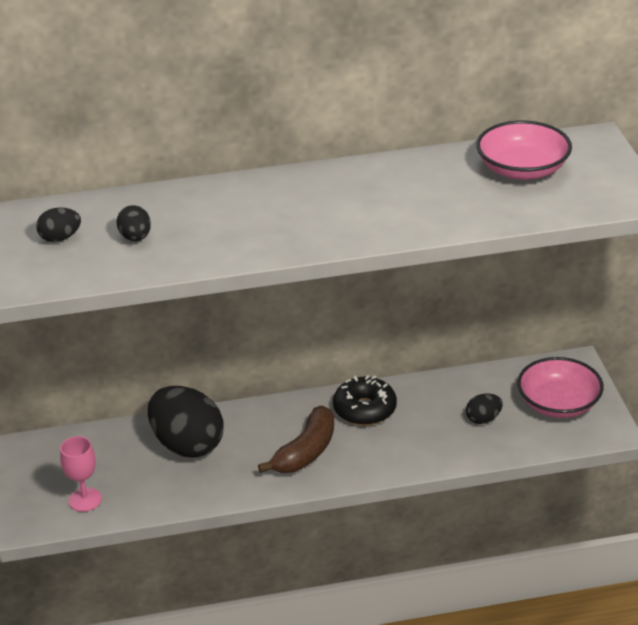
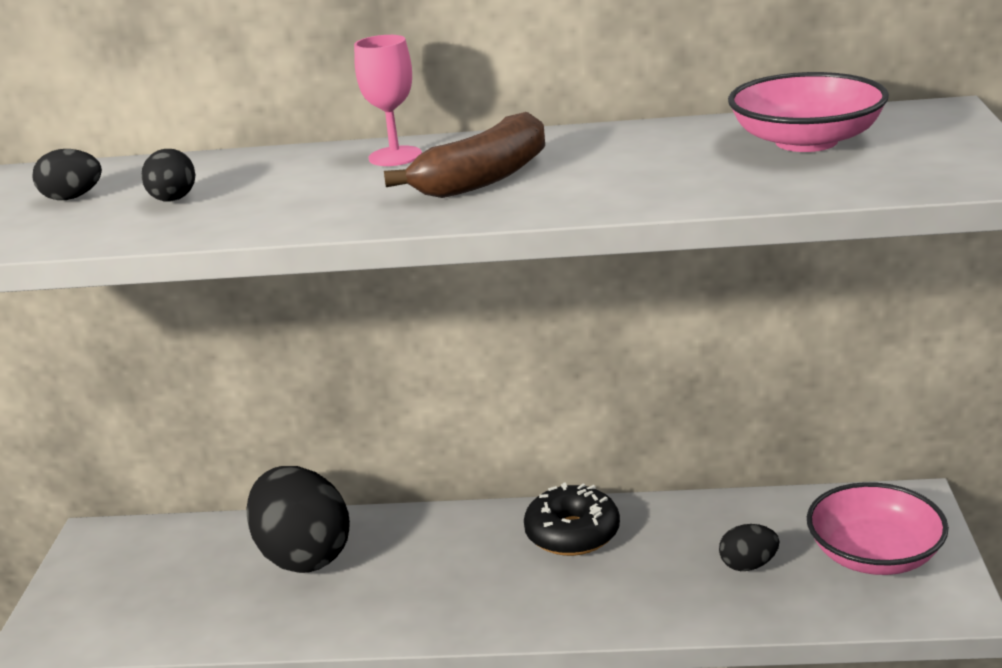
camera: 15 degrees right, 10 degrees down
pink goblet [60,436,102,512] -> pink goblet moved to [354,35,422,166]
brown banana [258,406,334,473] -> brown banana moved to [384,112,545,198]

